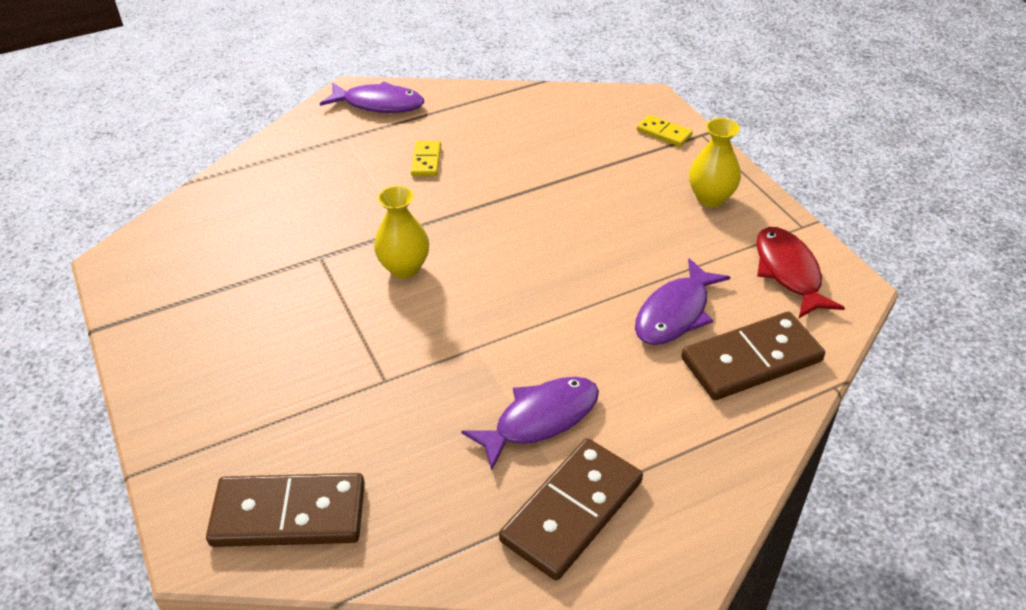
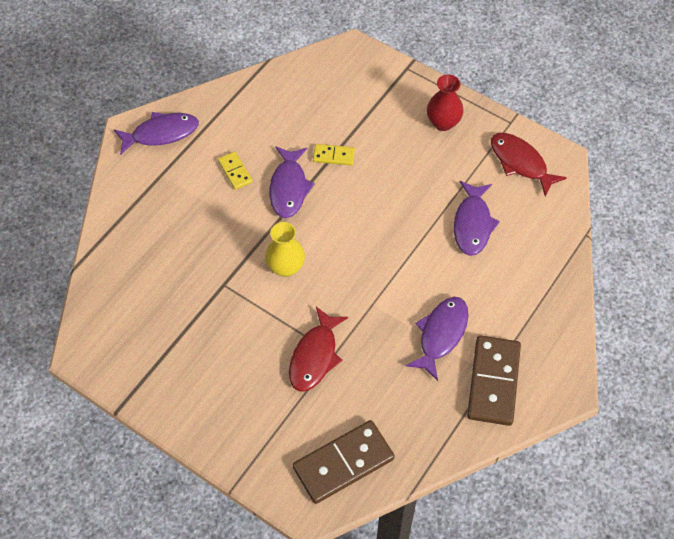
camera: 30 degrees left, 15 degrees up
yellow domino [637,115,693,147] -> yellow domino moved to [313,144,355,165]
brown domino [681,312,825,400] -> none
yellow vase [689,118,741,207] -> red vase [427,74,464,131]
none -> purple fish [269,147,315,218]
none -> red fish [289,307,348,392]

